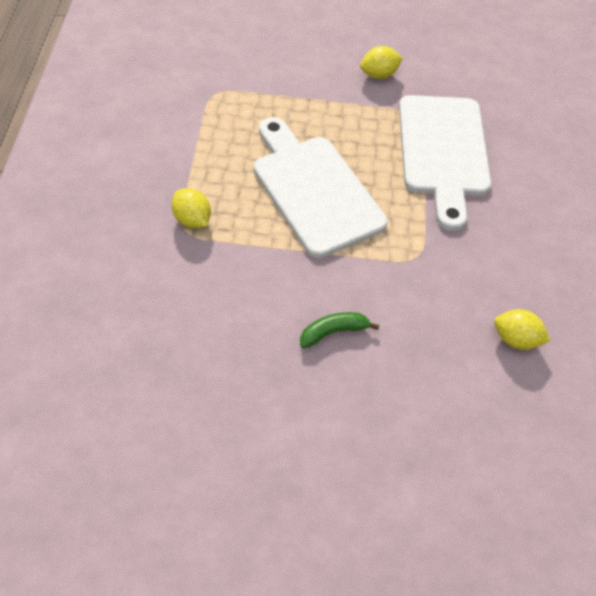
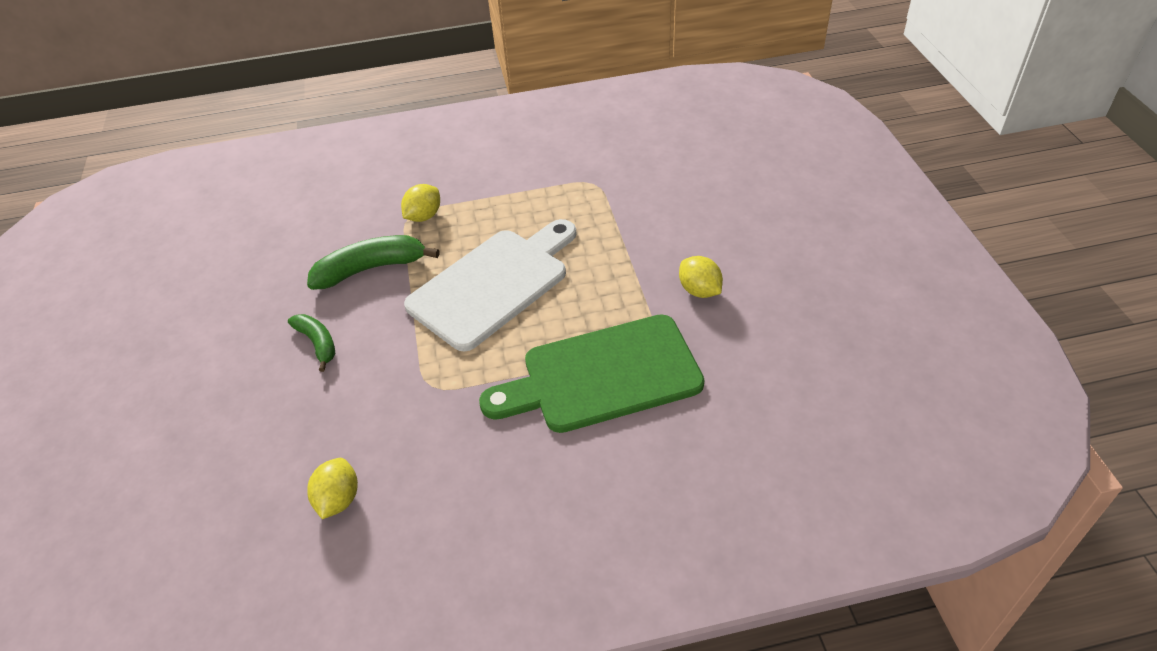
camera: 80 degrees right, 10 degrees down
white cutting board [399,95,491,231] -> green cutting board [479,314,705,433]
none -> green banana [307,235,440,290]

